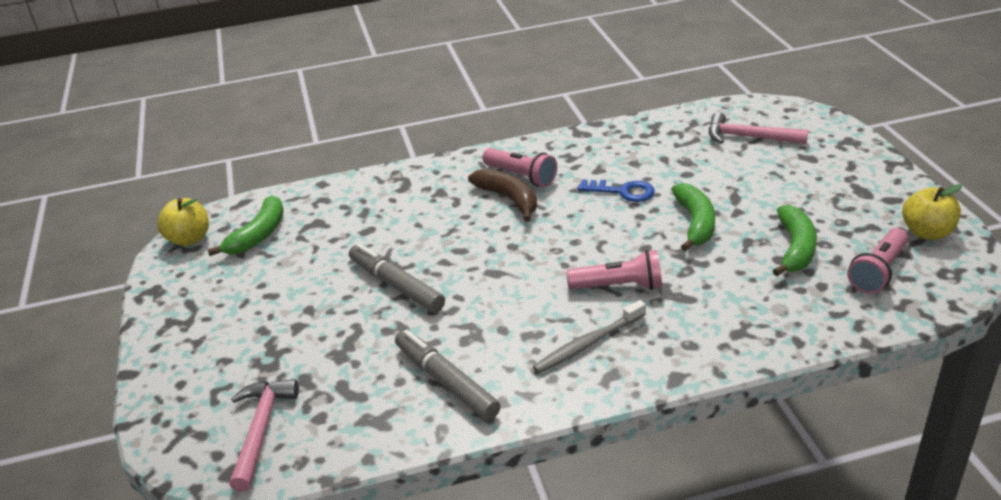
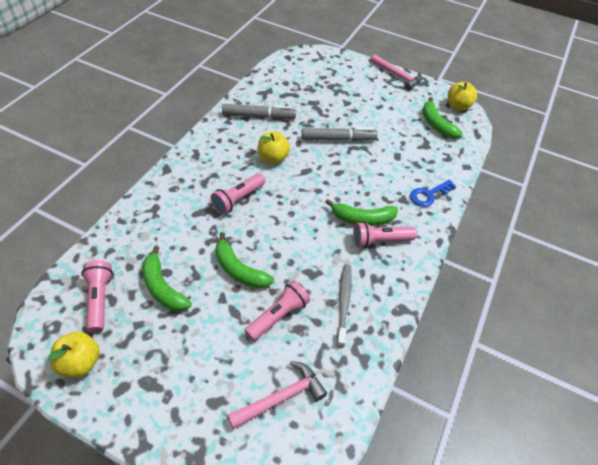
camera: 125 degrees right, 15 degrees up
pink hammer [229,379,299,492] -> pink hammer moved to [371,55,422,91]
brown banana [468,168,537,222] -> green banana [325,199,398,226]
grey toothbrush [533,300,646,373] -> grey toothbrush moved to [337,264,352,347]
blue key [577,179,655,202] -> blue key moved to [410,179,457,207]
none -> pink flashlight [245,281,310,341]
none -> yellow apple [258,132,290,164]

